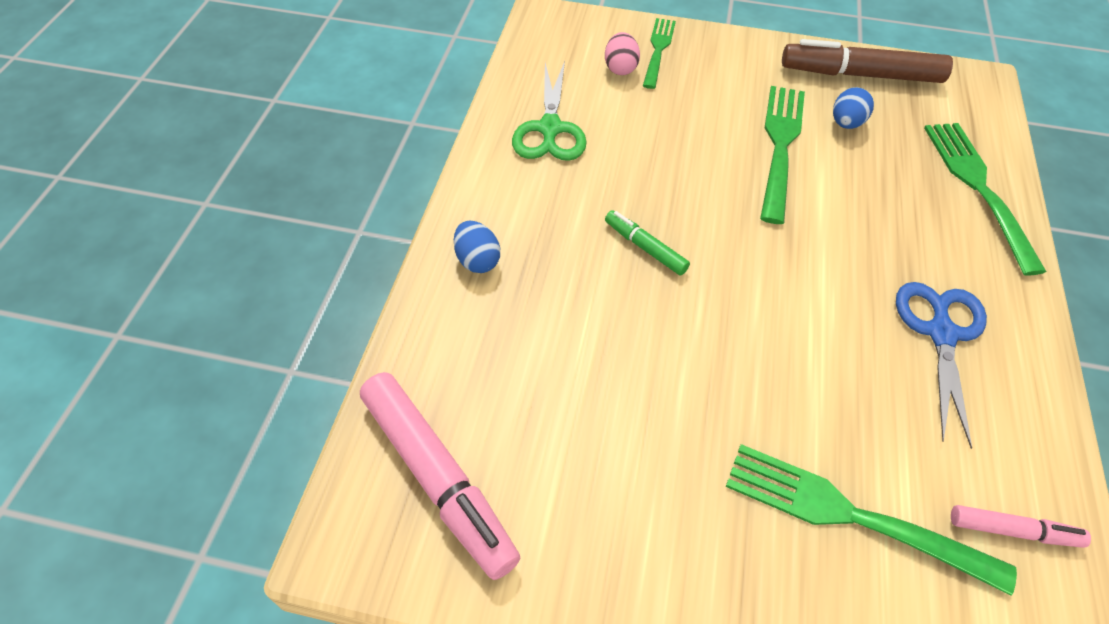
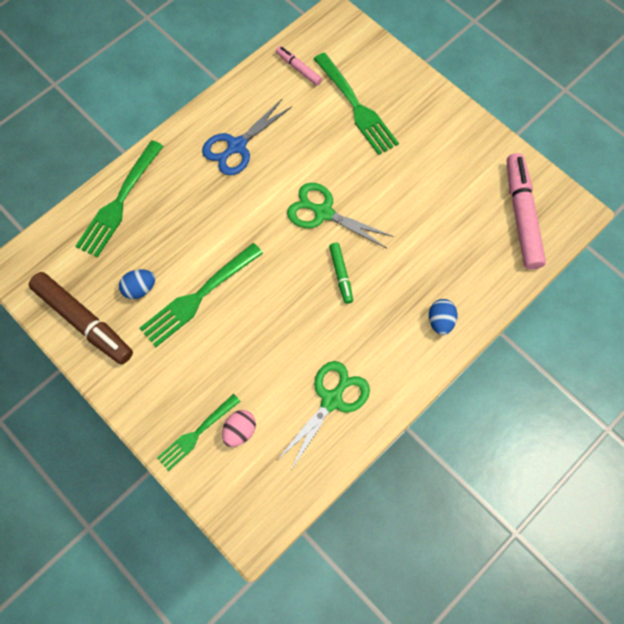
camera: 145 degrees left, 15 degrees up
none -> green scissors [287,183,393,248]

